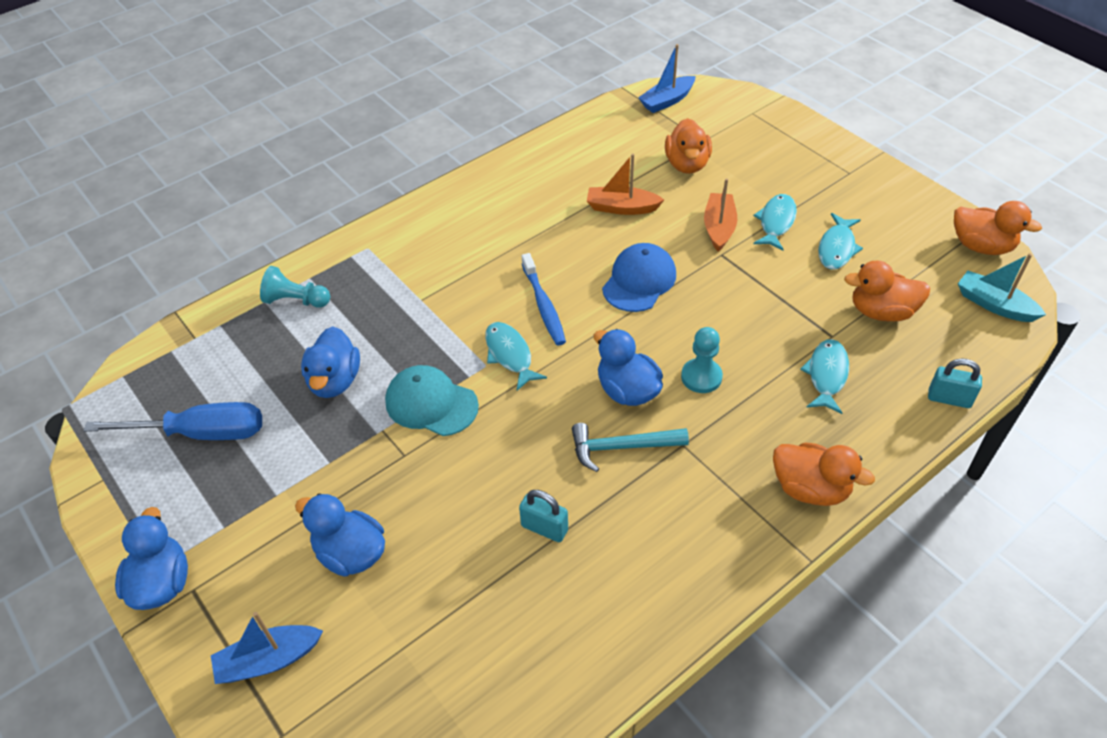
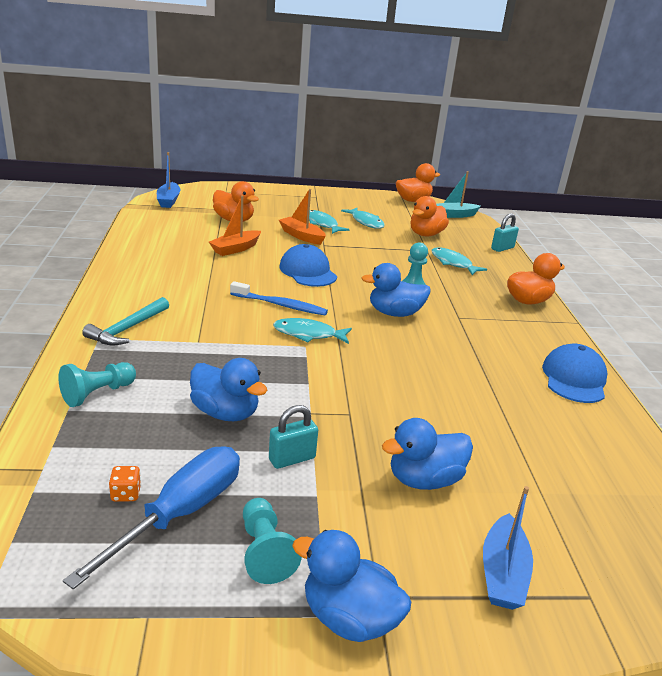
camera: 60 degrees left, 20 degrees down
turquoise cap [385,365,479,436] -> none
turquoise padlock [519,490,568,542] -> turquoise padlock moved to [269,405,318,469]
turquoise hammer [572,423,689,472] -> turquoise hammer moved to [82,297,169,346]
none -> orange dice [109,466,141,502]
none -> turquoise pawn [243,498,302,584]
none -> blue cap [542,344,607,403]

